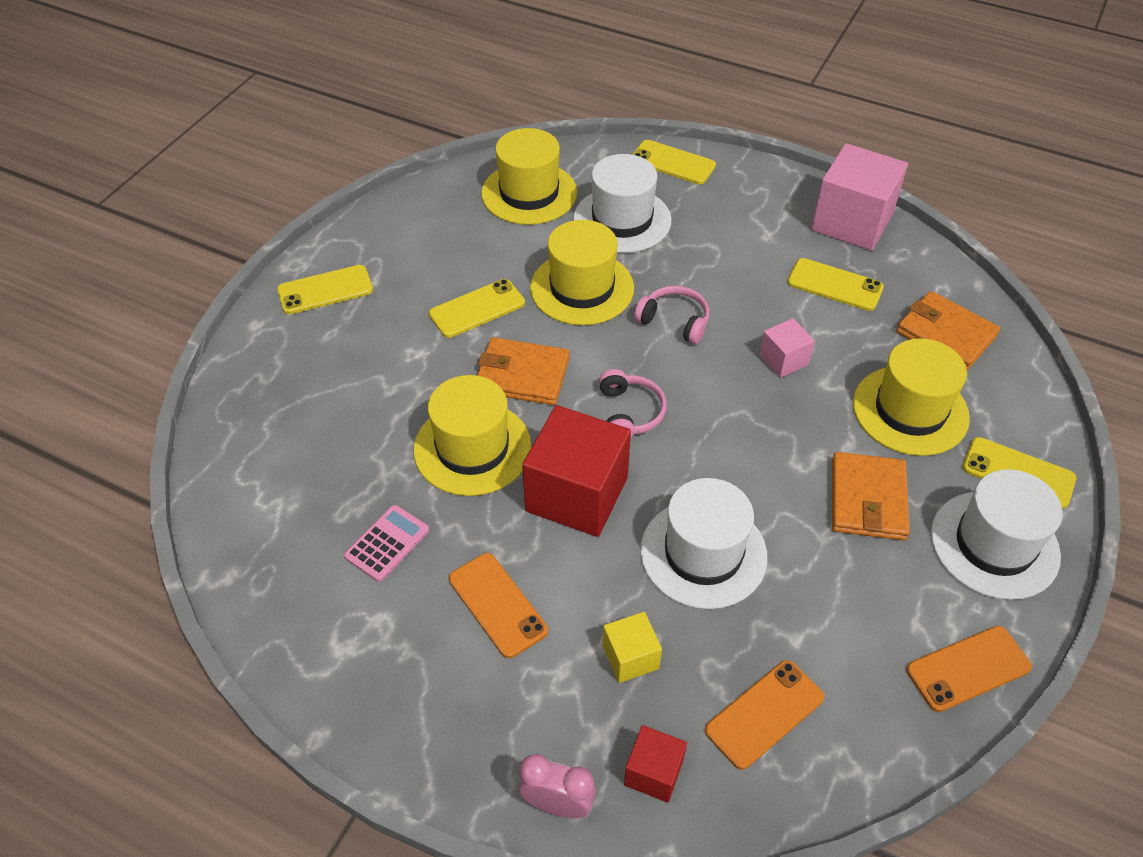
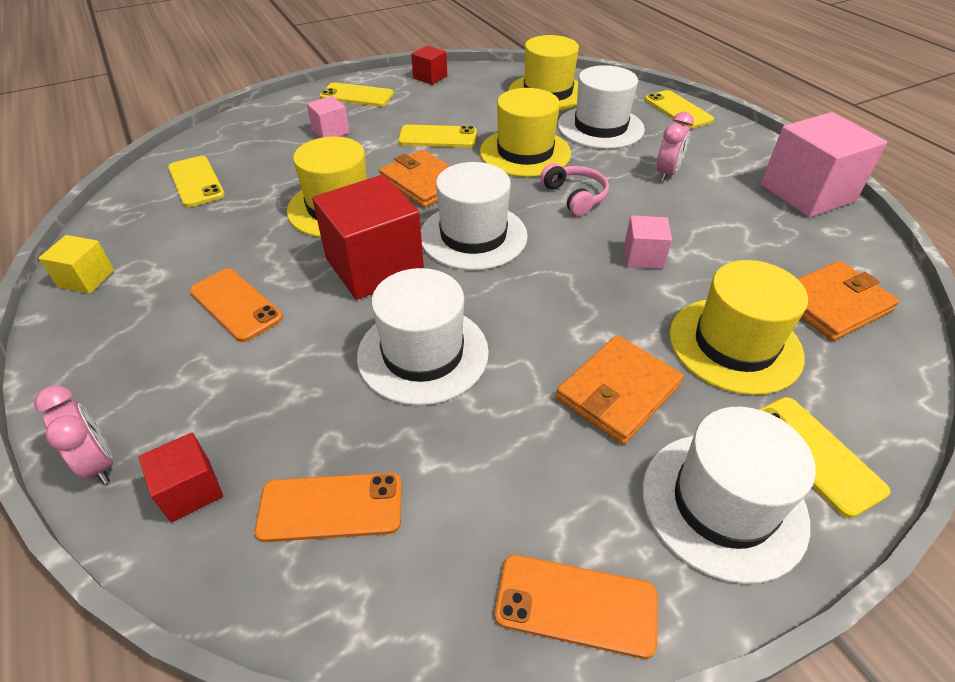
camera: 35 degrees right, 5 degrees down
pink calculator [344,505,429,582] -> none
orange phone [449,553,548,658] -> orange phone turned 45 degrees counterclockwise [190,269,283,342]
pink headphones [599,369,667,437] -> white hat [421,162,528,270]
yellow cube [603,612,662,683] -> yellow cube moved to [39,235,114,294]
yellow phone [787,258,884,311] -> yellow phone moved to [168,156,225,207]
orange wallet [896,291,1000,370] -> orange wallet turned 75 degrees clockwise [798,261,899,341]
none -> pink cube [307,96,350,138]
none -> red cube [411,46,447,85]
none -> pink clock [657,112,694,182]

